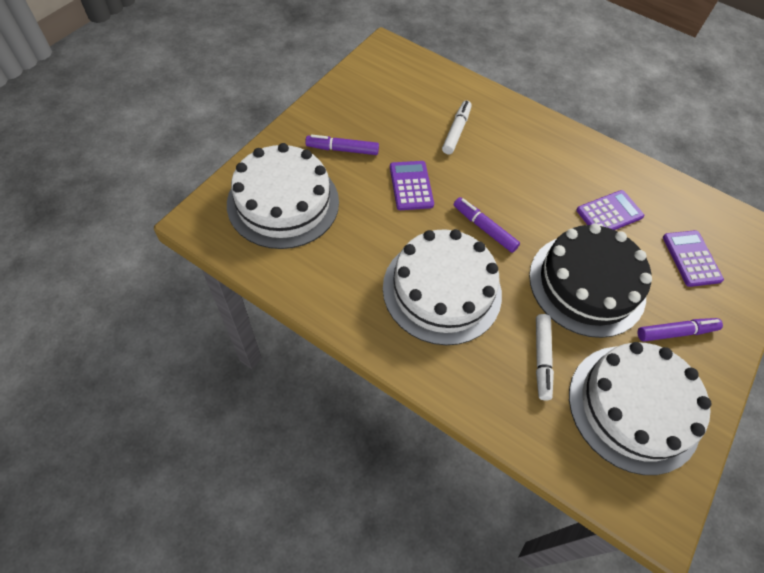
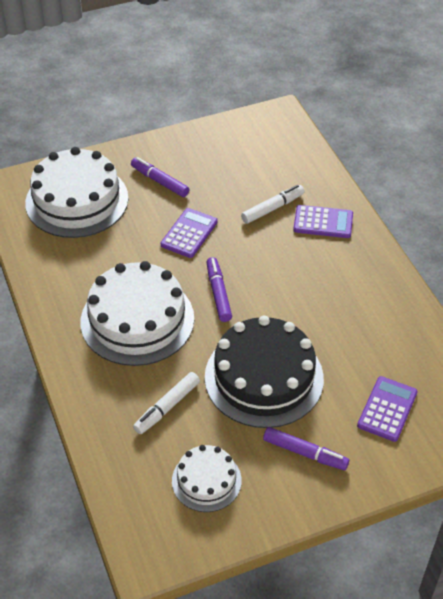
camera: 40 degrees right, 10 degrees down
white cake [569,342,711,475] -> white cake [172,445,242,512], size x0.54
purple calculator [576,190,644,230] -> purple calculator moved to [293,205,353,238]

